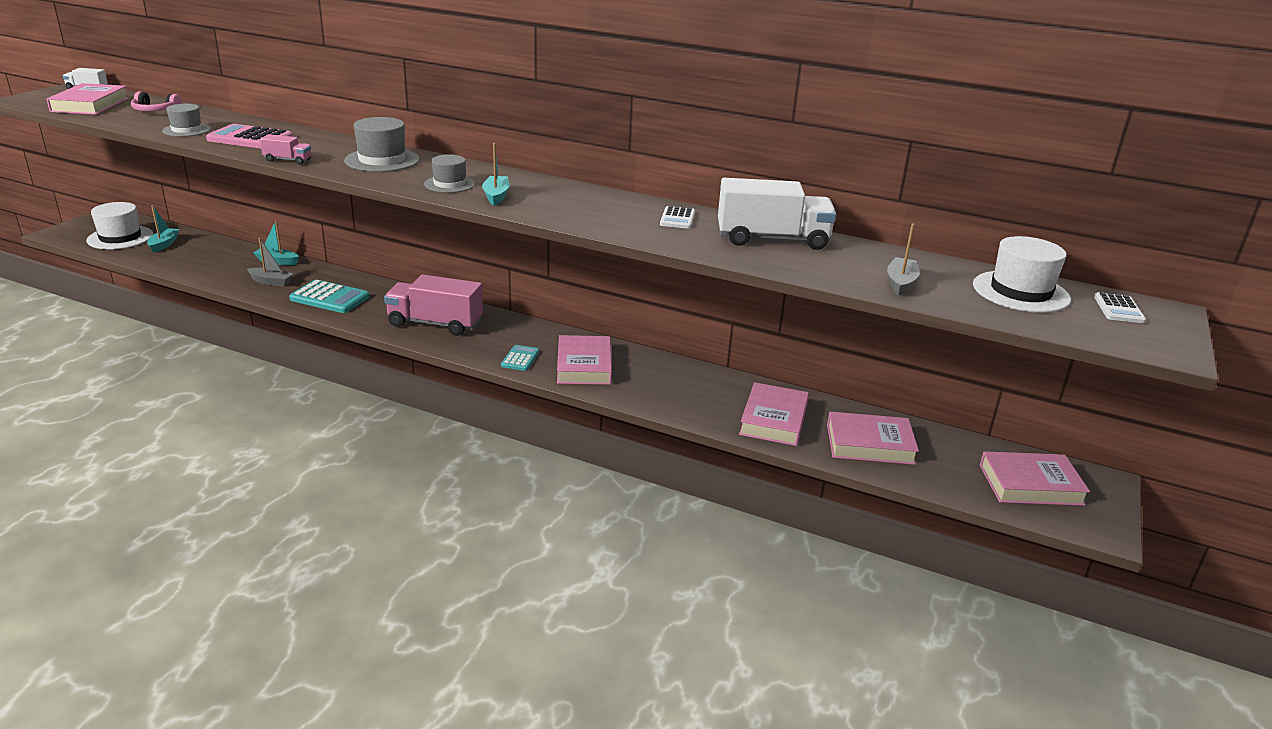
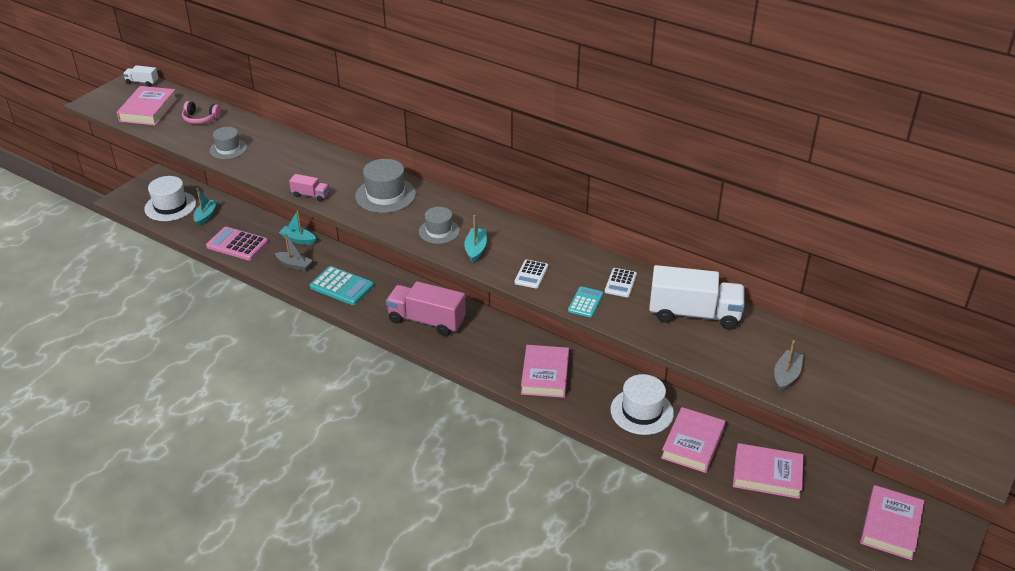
camera: 10 degrees right, 10 degrees up
pink calculator [206,124,293,149] -> pink calculator moved to [206,227,268,260]
turquoise calculator [501,345,540,371] -> turquoise calculator moved to [568,286,603,318]
white hat [973,236,1071,313] -> white hat moved to [610,374,674,435]
pink book [980,451,1090,506] -> pink book turned 75 degrees counterclockwise [860,485,924,560]
white calculator [1094,292,1146,323] -> white calculator moved to [514,259,548,289]

